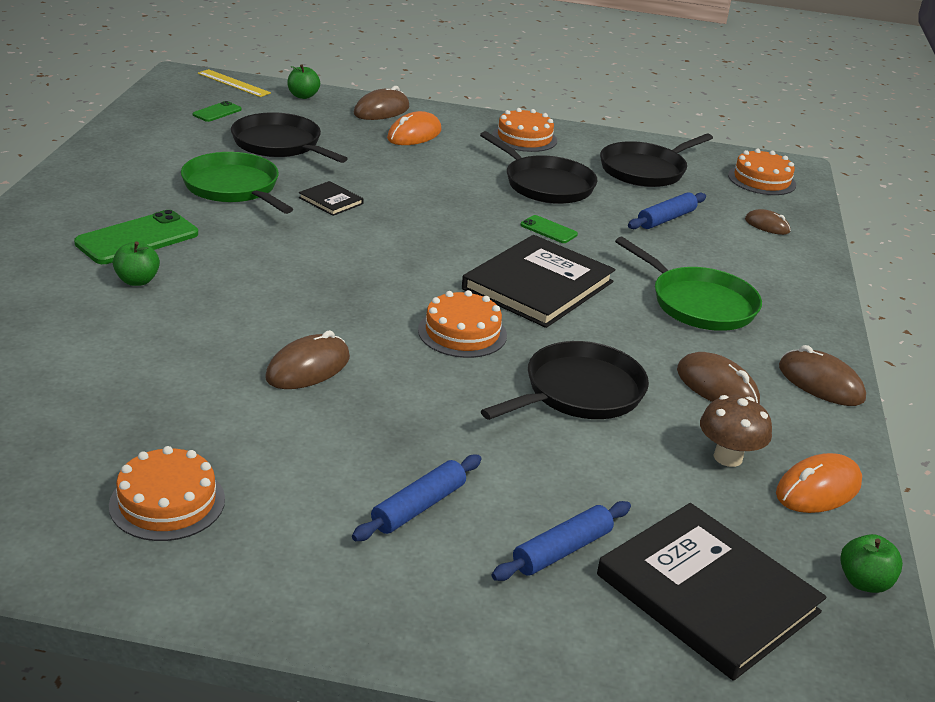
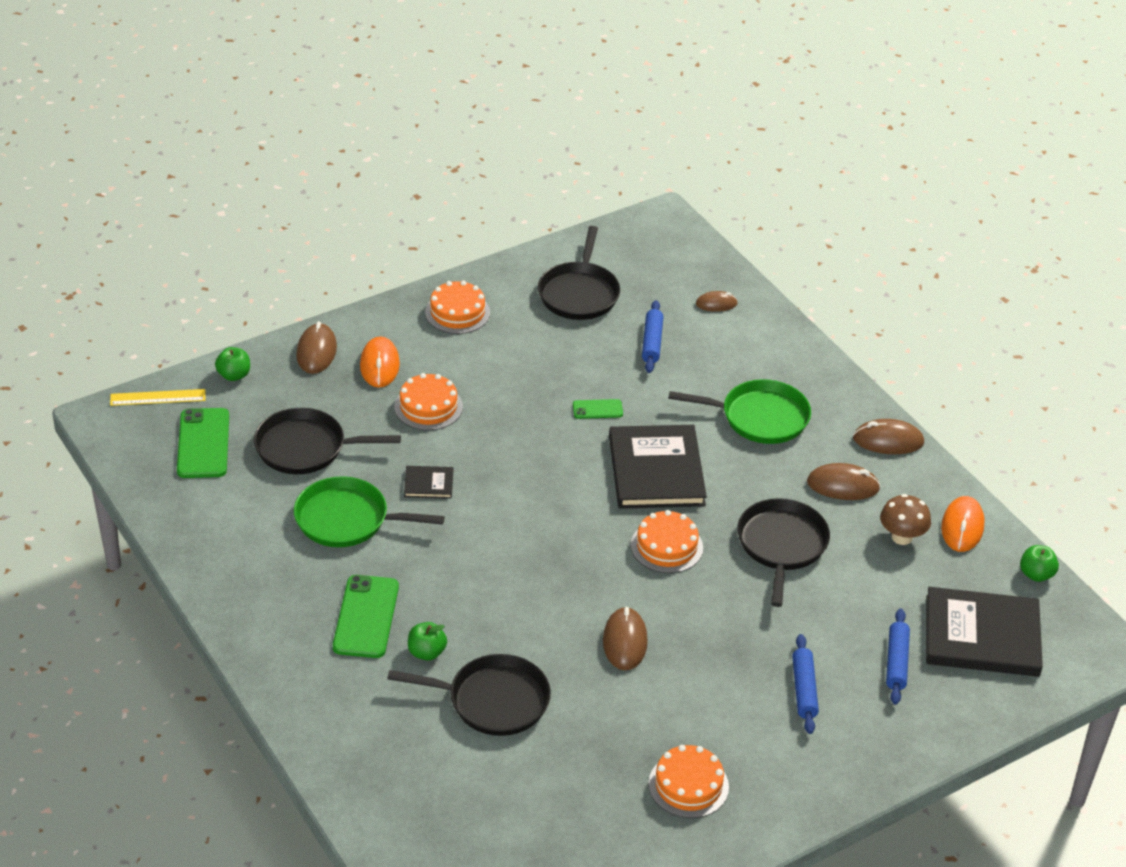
camera: 40 degrees left, 10 degrees up
green phone [193,101,242,122] -> green phone [177,408,229,478], size x1.91
black pan [480,131,597,204] -> black pan moved to [387,654,551,736]
orange cake [728,149,796,195] -> orange cake moved to [395,373,463,430]

